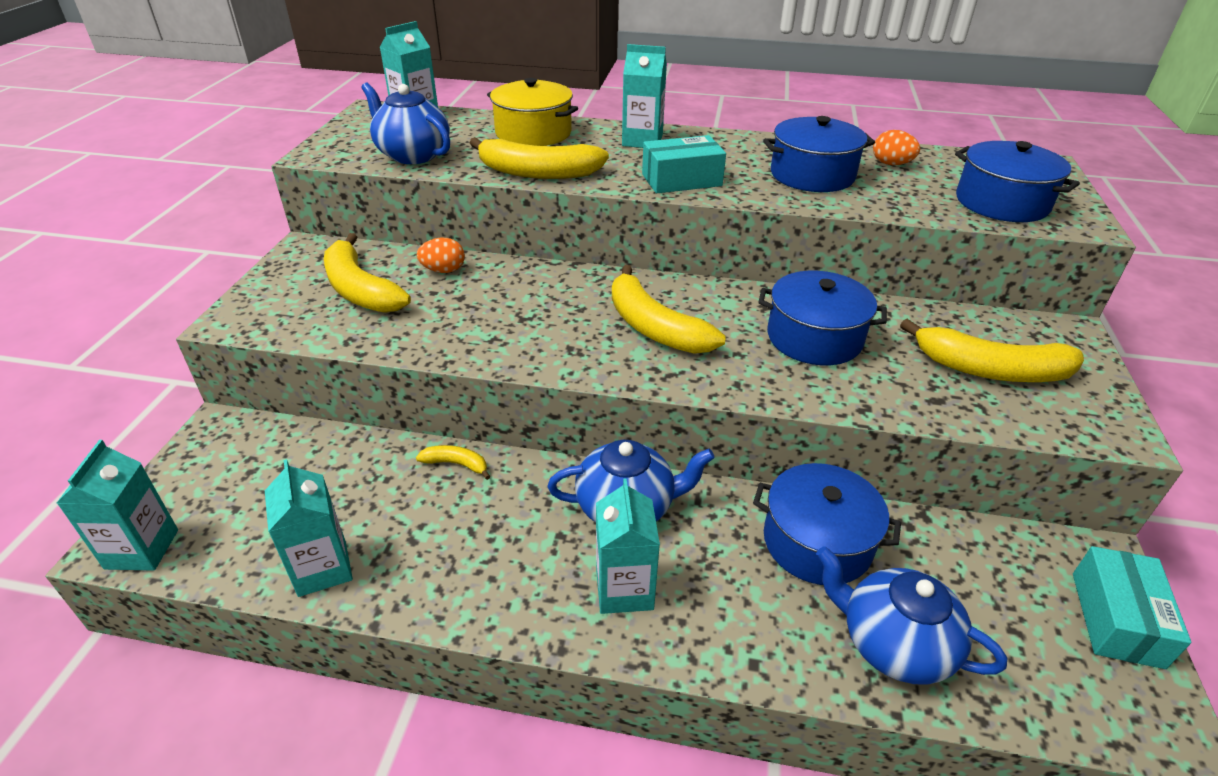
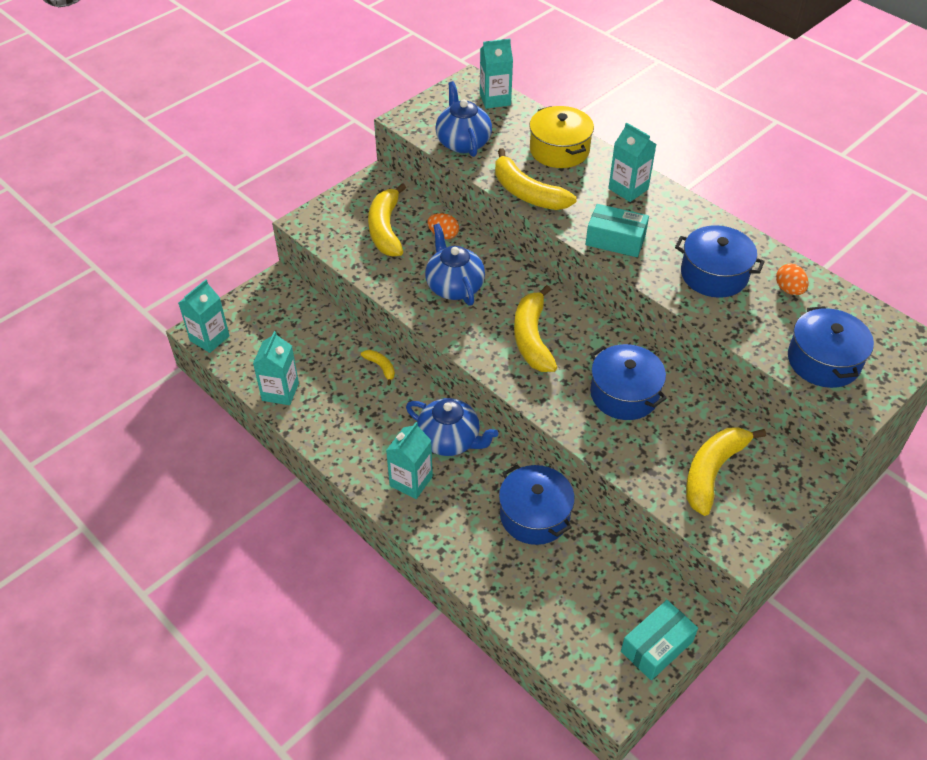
camera: 35 degrees right, 10 degrees up
blue teapot [816,546,1007,685] -> blue teapot moved to [425,224,485,306]
yellow banana [900,319,1084,382] -> yellow banana turned 75 degrees clockwise [686,427,766,516]

